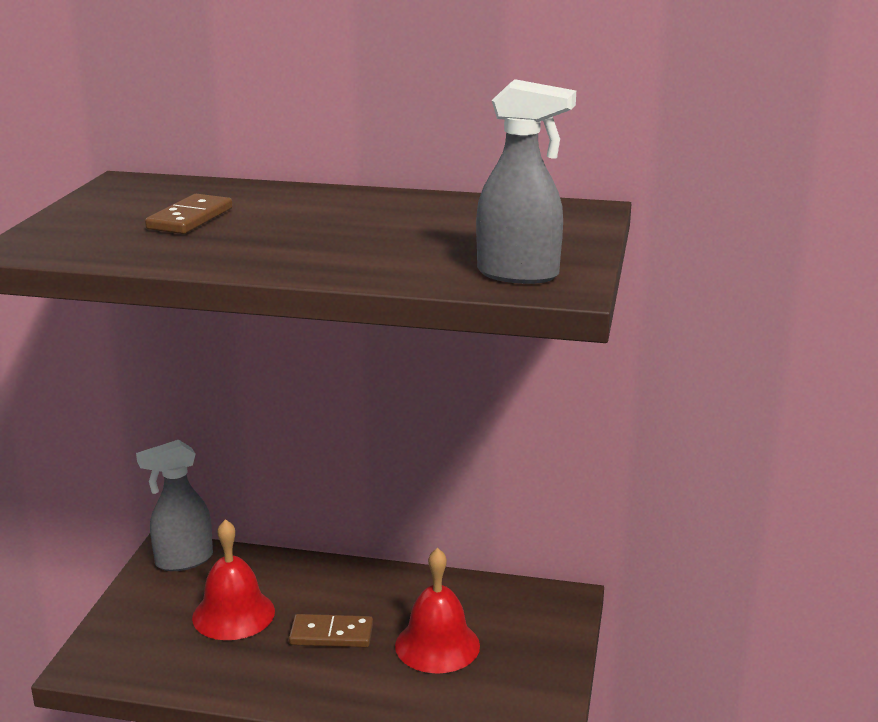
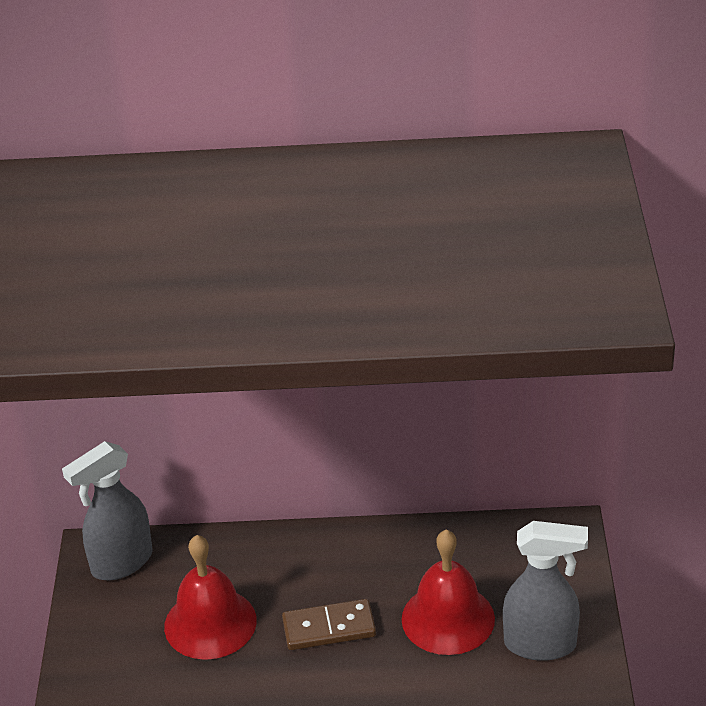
camera: 10 degrees left, 15 degrees up
brown domino [145,194,233,234] -> none
grey spray bottle [476,79,576,284] -> grey spray bottle moved to [503,521,588,661]

